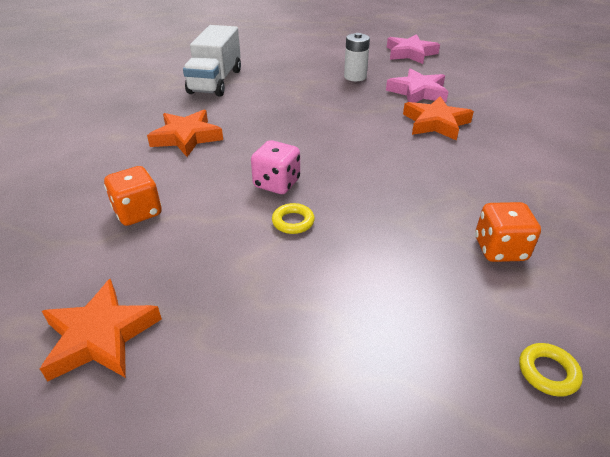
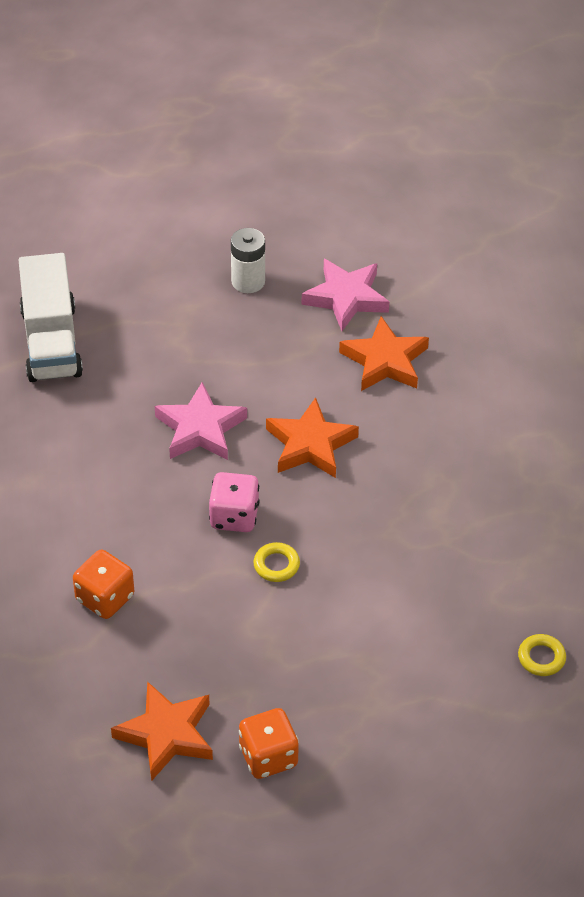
camera: 20 degrees left, 10 degrees up
orange star [147,110,223,157] -> orange star moved to [266,397,359,478]
pink star [387,34,440,64] -> pink star moved to [155,382,247,460]
orange dice [475,202,541,262] -> orange dice moved to [239,708,299,779]

